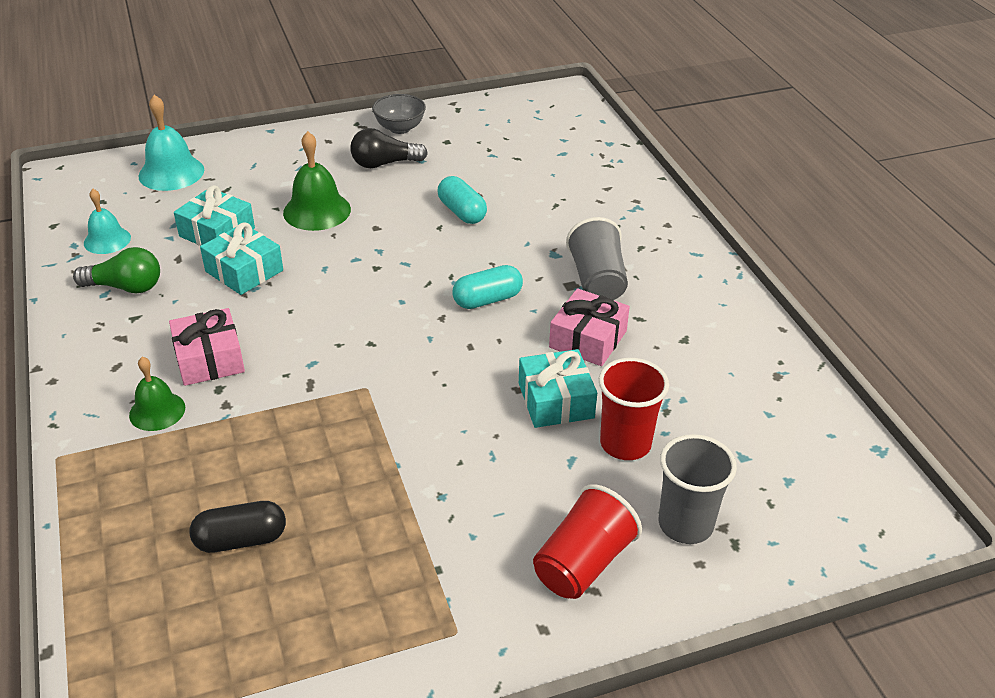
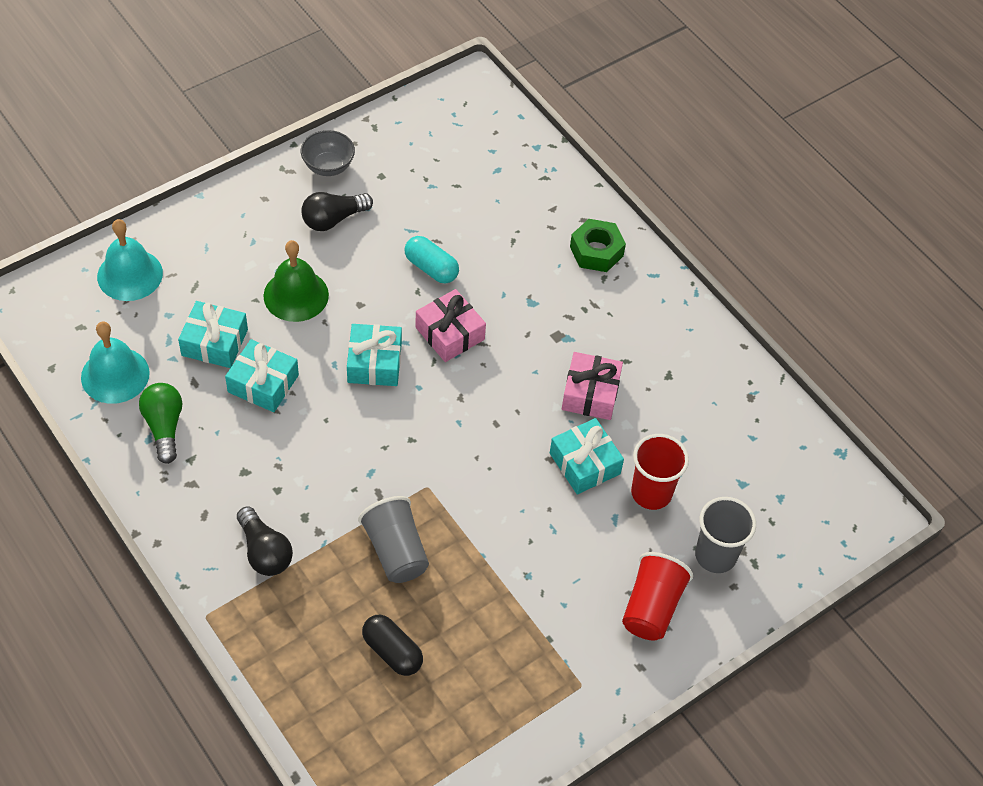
camera: 20 degrees left, 15 degrees up
green light bulb [73,247,160,294] -> green light bulb turned 90 degrees counterclockwise [139,383,182,464]
turquoise bell [84,189,131,254] -> turquoise bell [81,321,150,404], size x1.53
green bell [129,357,185,431] -> black light bulb [237,506,293,576]
pink gift [169,308,245,386] -> pink gift moved to [415,289,486,362]
black capsule [190,501,286,553] -> black capsule turned 75 degrees clockwise [362,615,423,676]
turquoise capsule [452,265,523,309] -> none
grey cup [566,217,628,300] -> grey cup moved to [358,496,429,583]
none -> turquoise gift [347,324,402,386]
none -> green nut [570,219,626,272]

